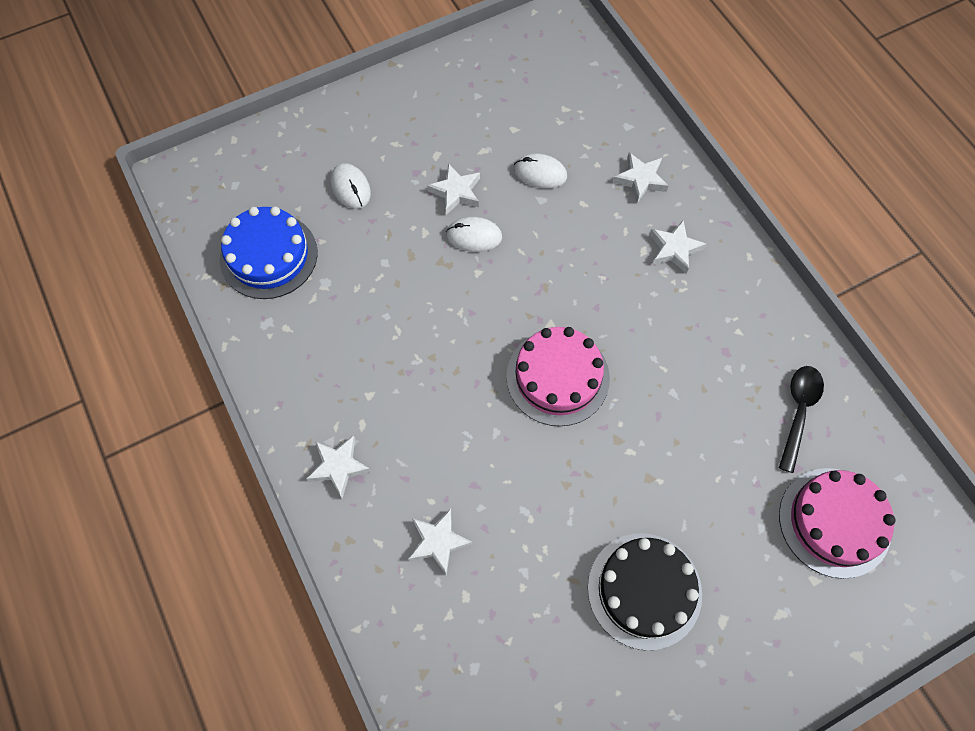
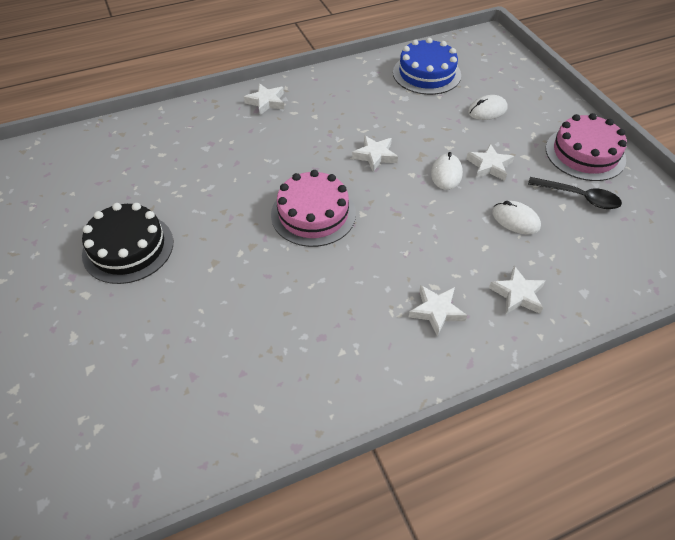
camera: 95 degrees right, 15 degrees down
white star [408,508,472,576] -> white star moved to [352,135,398,172]
white mouse [514,153,567,189] -> white mouse turned 75 degrees counterclockwise [492,201,541,234]
black spoon [779,366,824,473] -> black spoon moved to [528,177,622,209]
pink cake [779,468,896,579] -> pink cake moved to [546,113,627,181]

